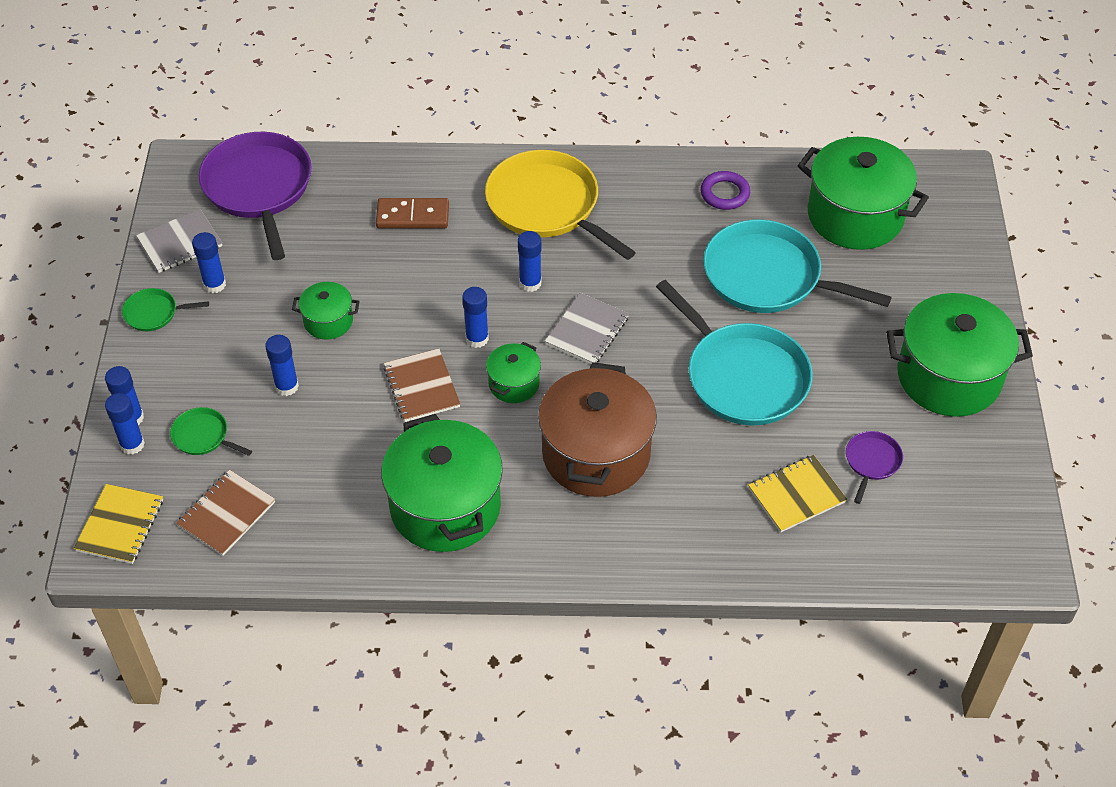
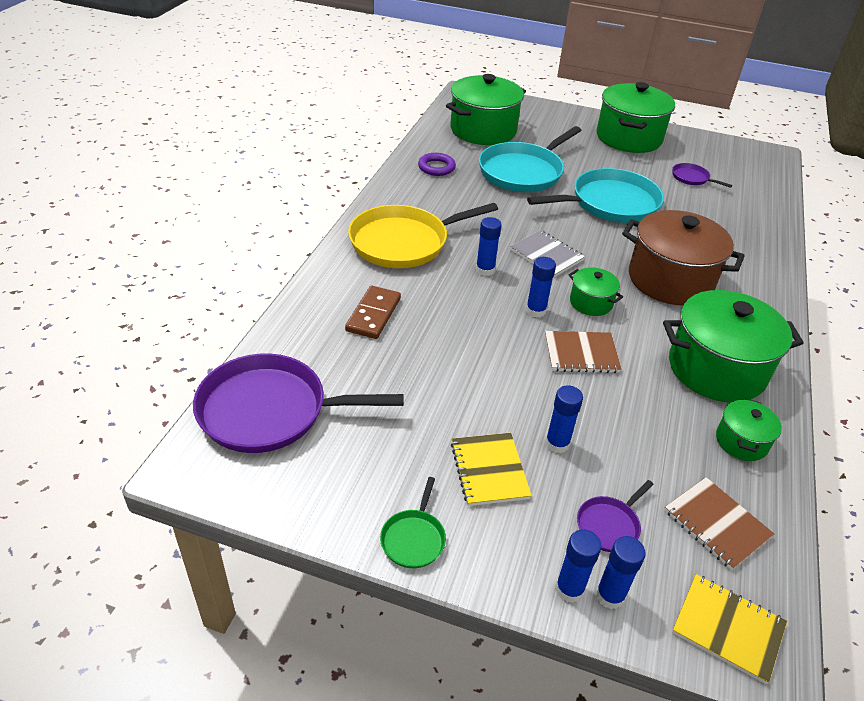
camera: 75 degrees left, 10 degrees down
grey notebook [136,209,222,273] -> none
green pan [170,407,252,456] -> purple pan [577,480,654,552]
blue glue stick [192,232,226,293] -> none
green pot [292,282,360,339] -> green pot moved to [716,398,782,461]
yellow notebook [748,455,847,533] -> yellow notebook moved to [451,433,532,506]

